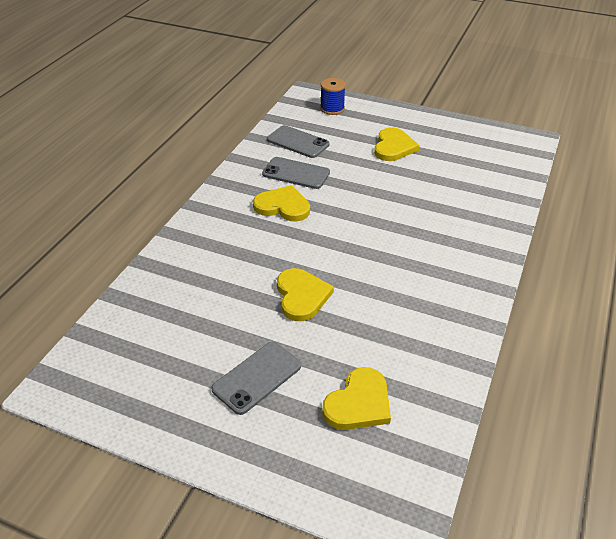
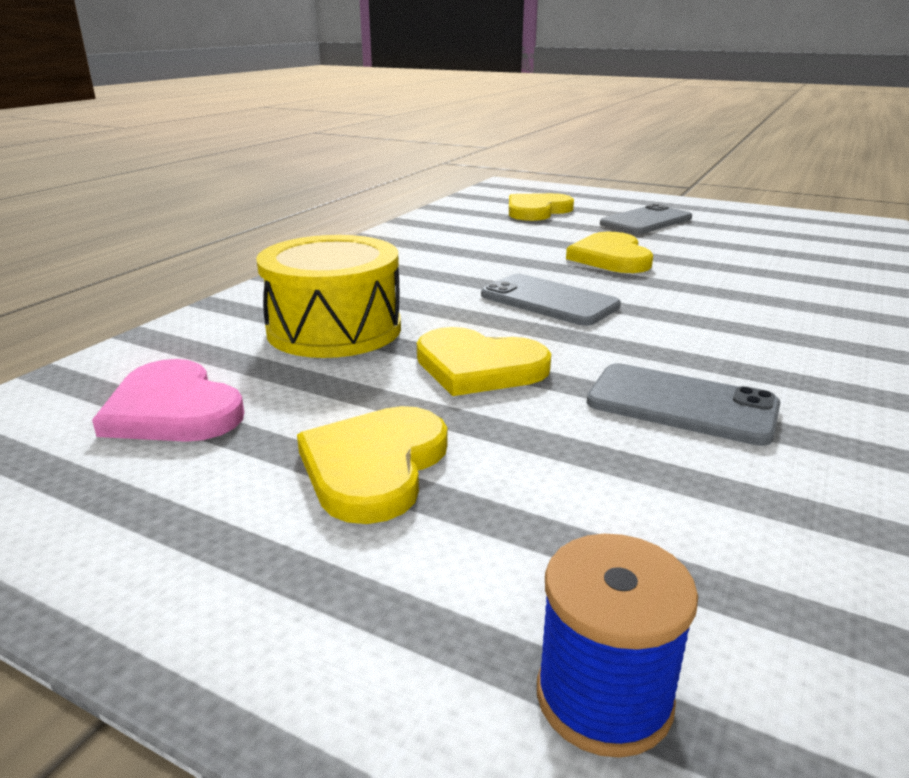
camera: 175 degrees left, 15 degrees down
yellow heart [253,185,310,222] -> yellow heart moved to [417,327,551,396]
grey phone [267,125,330,158] -> grey phone moved to [481,274,621,326]
none -> pink heart [92,359,244,442]
none -> yellow drum [256,235,401,358]

